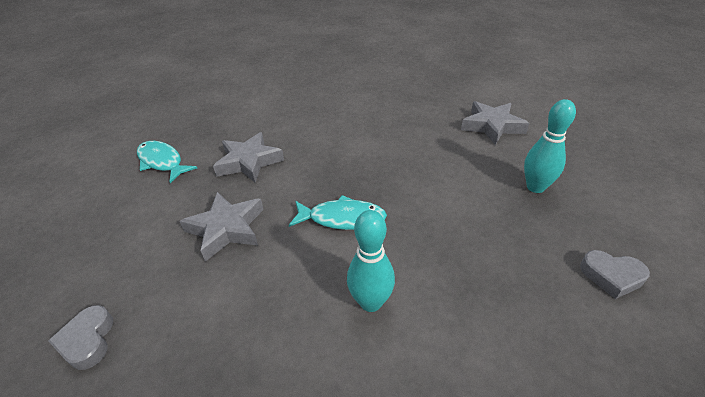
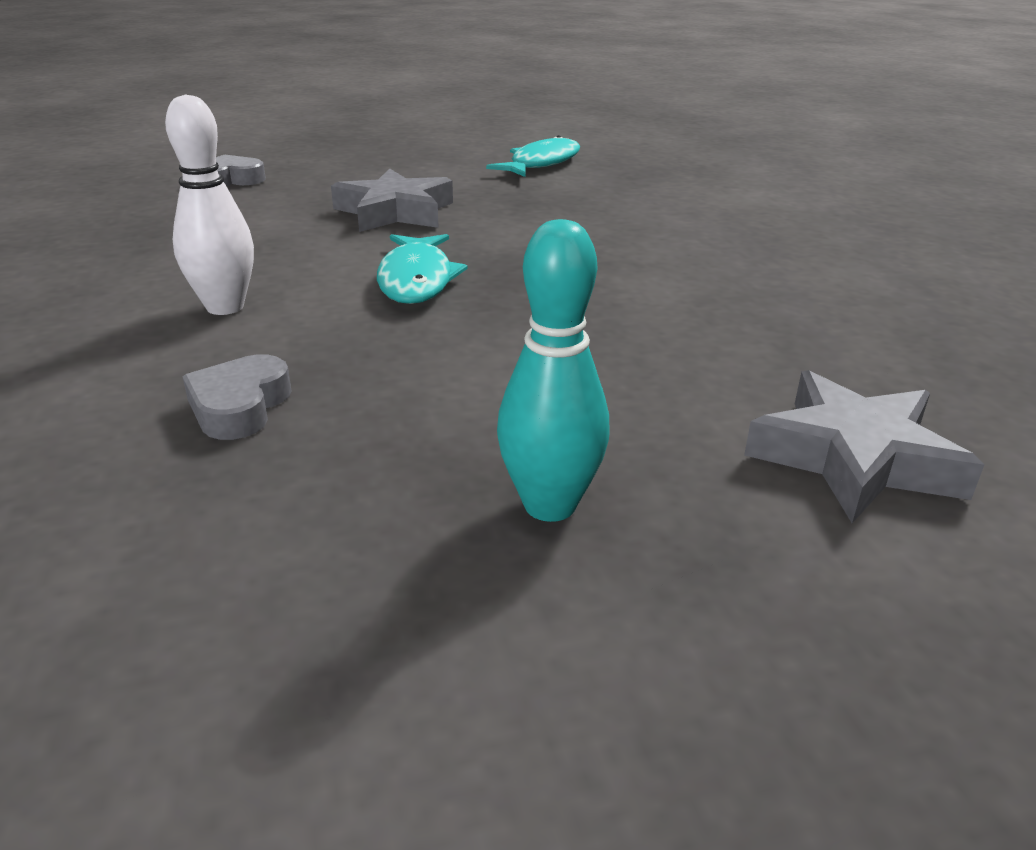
camera: 80 degrees right, 10 degrees down
grey star [213,132,284,183] -> none
turquoise bowling pin [347,210,395,312] -> white bowling pin [165,94,254,315]
grey heart [580,250,650,299] -> grey heart moved to [182,354,291,440]

